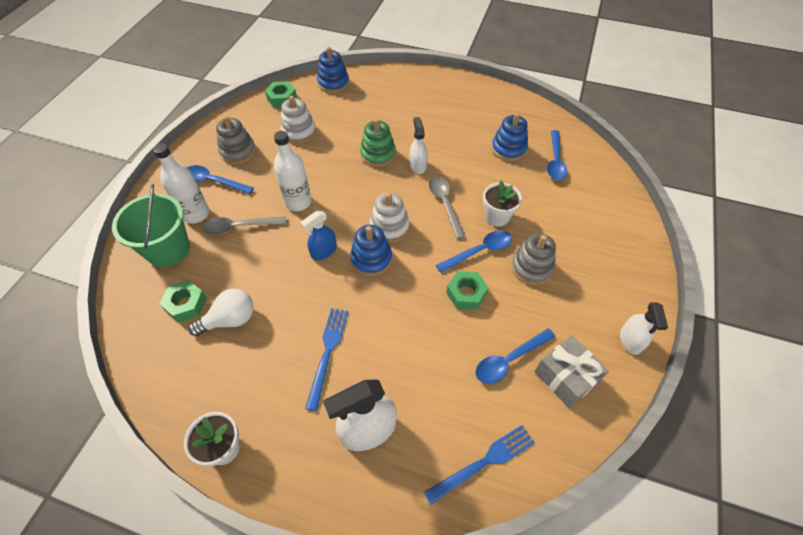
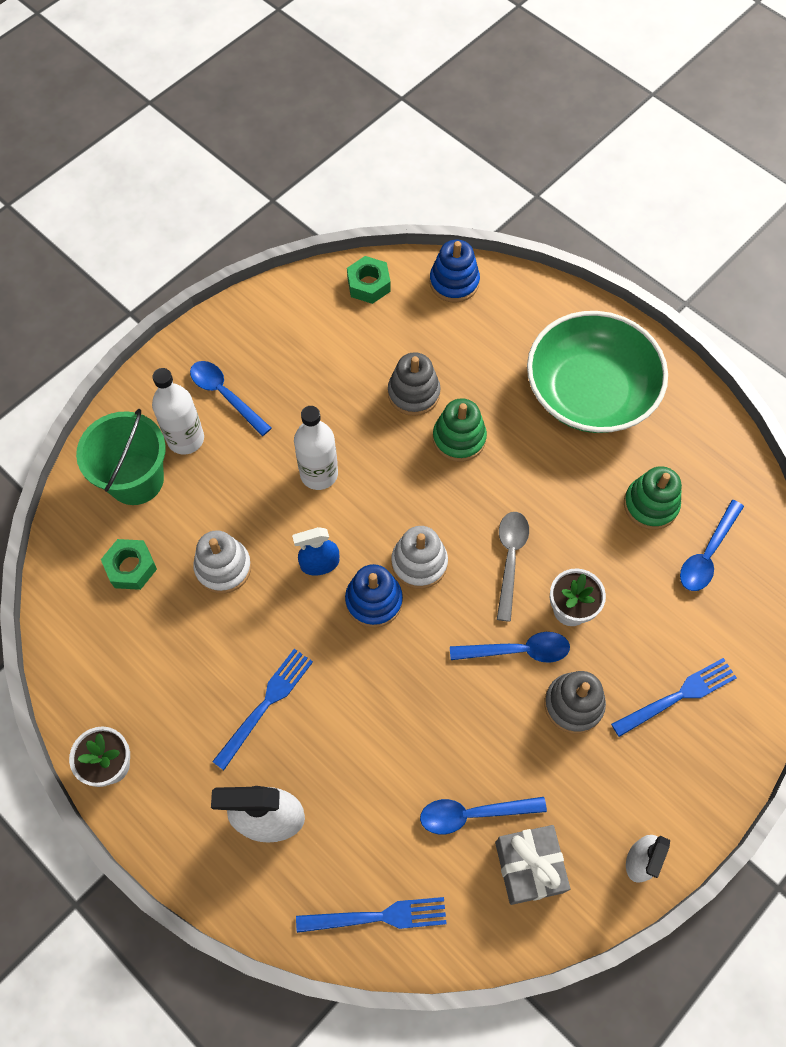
camera: 25 degrees right, 10 degrees up
white light bulb [188,289,254,336] -> none
grey spoon [203,216,287,235] -> none
grey stacking toy [216,116,256,164] -> grey stacking toy moved to [388,352,441,416]
white stacking toy [281,96,316,144] -> white stacking toy moved to [193,530,251,594]
white spray bottle [410,117,428,174] -> none
green nut [446,271,489,310] -> none
blue stacking toy [491,113,528,161] -> green stacking toy [624,466,682,530]
none -> green bowl [527,311,668,433]
none -> blue fork [611,658,737,737]

